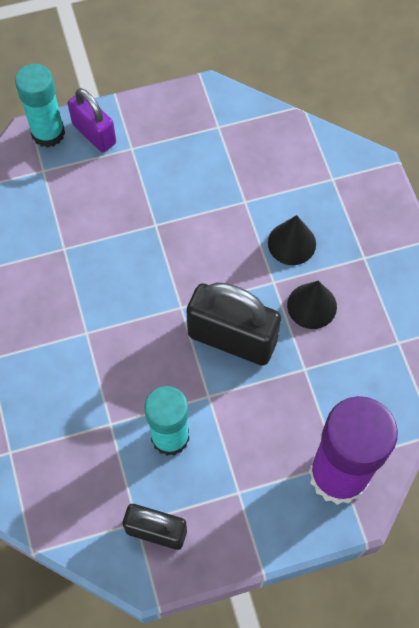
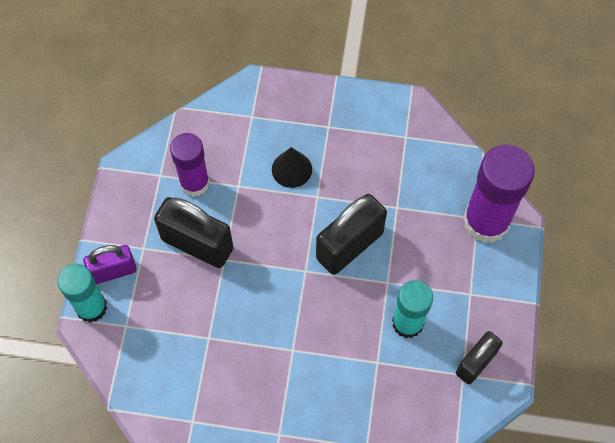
camera: 65 degrees left, 0 degrees up
black cone [287,281,337,329] -> none
none -> black padlock [154,197,233,268]
none -> purple glue stick [170,133,210,197]

